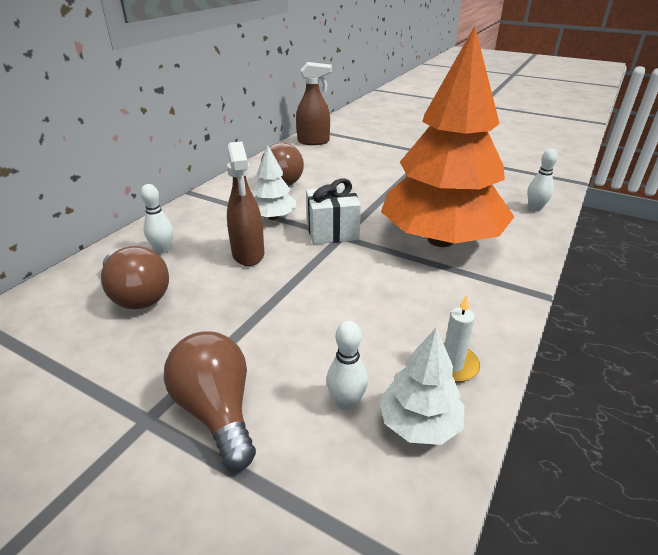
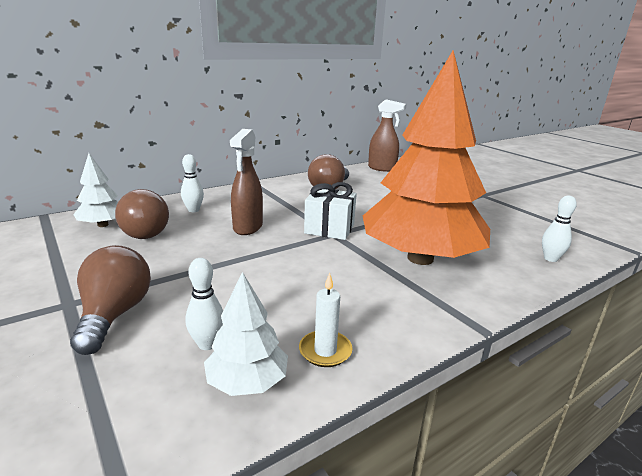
camera: 25 degrees right, 10 degrees down
white tree [253,145,296,220] -> white tree moved to [73,153,118,227]

